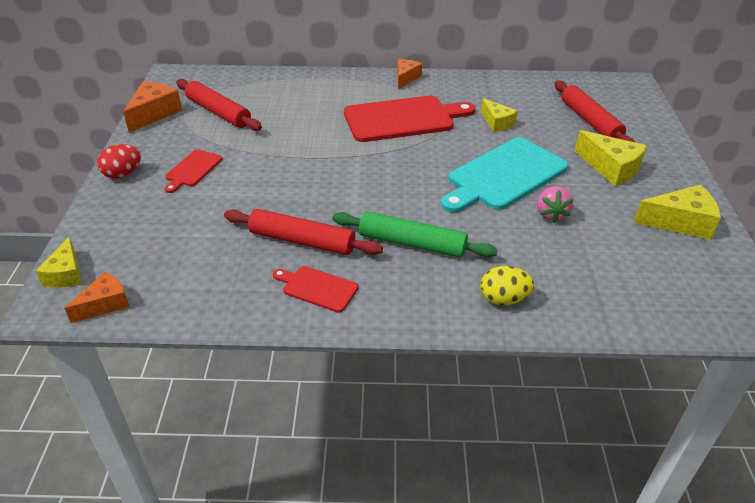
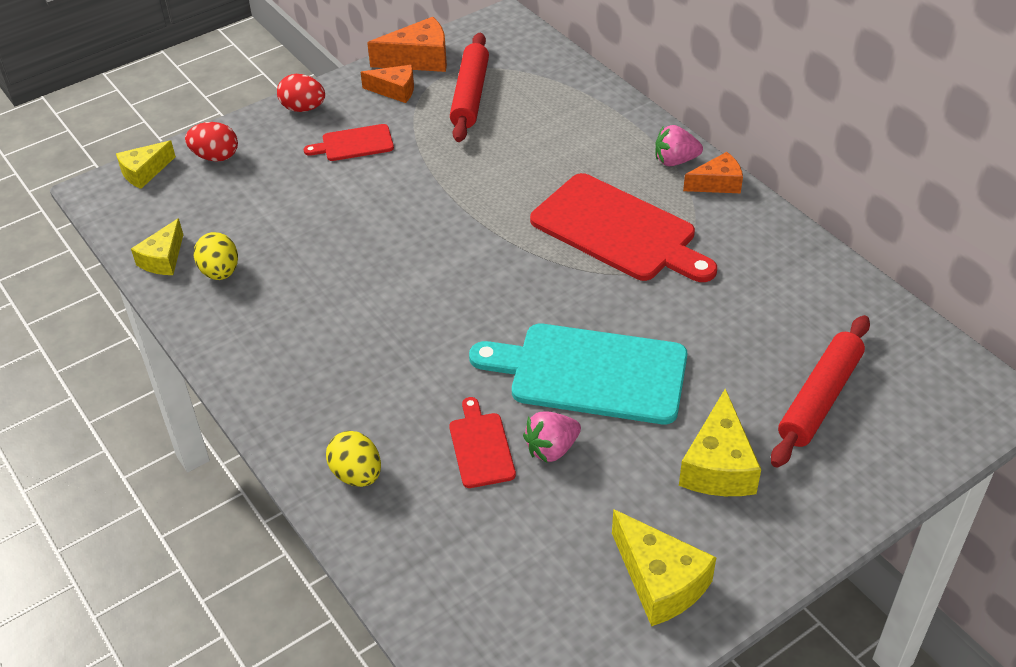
camera: 55 degrees right, 5 degrees up
orange cheese [64,272,130,323] -> orange cheese moved to [361,65,414,103]
red rolling pin [224,209,383,255] -> none
red cutting board [273,266,358,313] -> red cutting board moved to [449,397,516,488]
green rolling pin [332,211,498,258] -> none
yellow cheese [481,98,518,132] -> yellow cheese moved to [131,218,183,275]
none -> red egg [185,122,238,162]
none -> yellow egg [194,232,238,280]
none -> pink strawberry [656,125,703,166]

